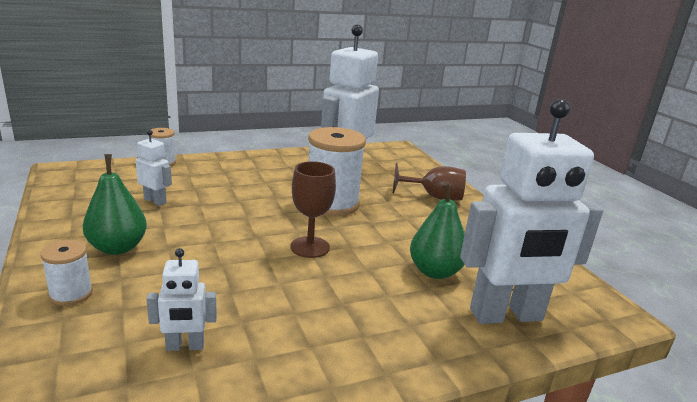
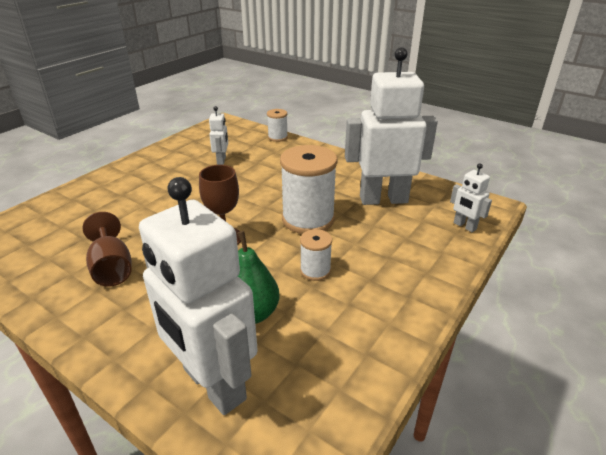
camera: 60 degrees right, 10 degrees up
white spool [40,240,93,306] -> white spool moved to [300,229,332,281]
green pear [83,154,147,255] -> none
white robot [146,248,217,351] -> white robot moved to [450,163,492,232]
brown goblet [393,162,466,200] -> brown goblet moved to [83,212,132,287]

